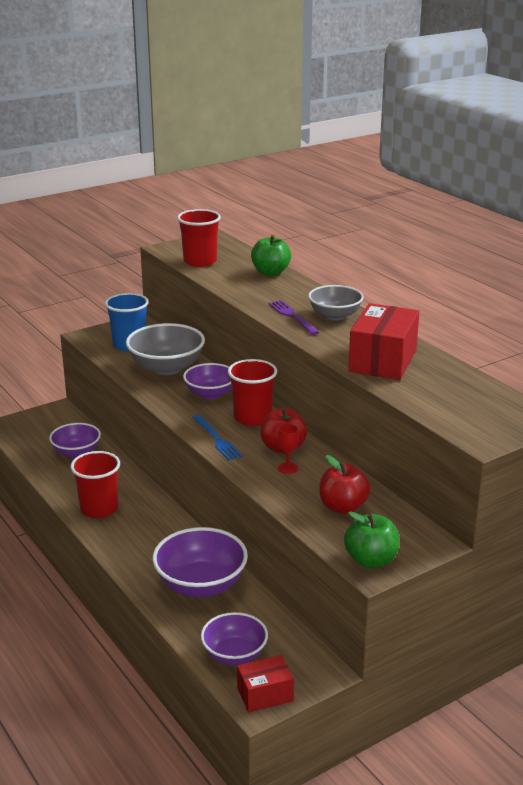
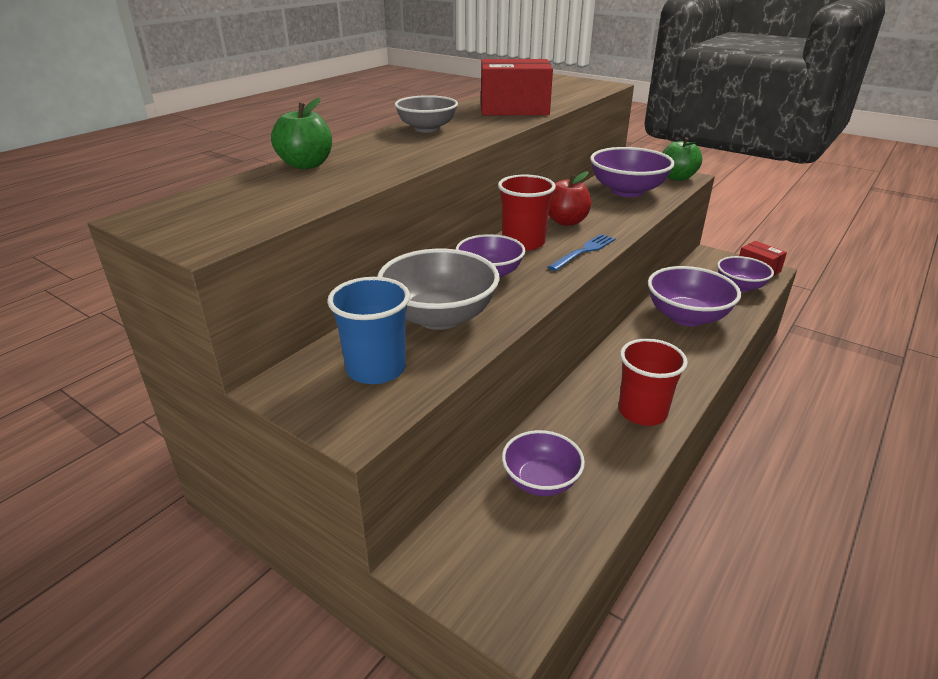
camera: 110 degrees left, 5 degrees up
red cup [177,209,221,267] -> none
purple fork [269,300,319,335] -> none
red goblet [278,424,299,474] -> none
red apple [319,455,371,514] -> purple bowl [590,147,675,197]

